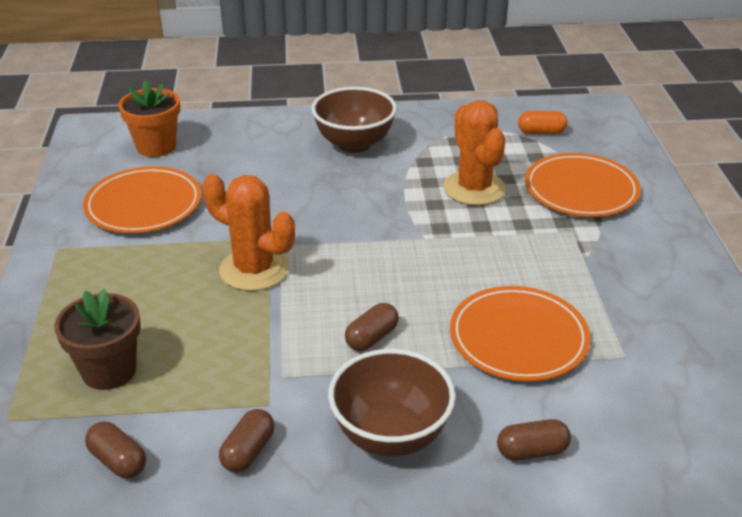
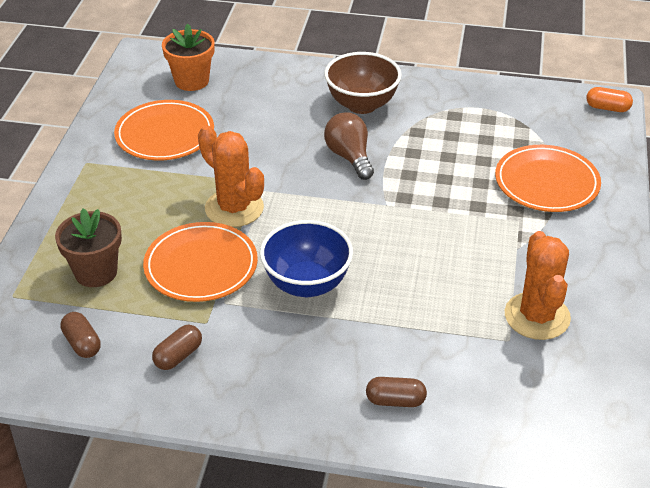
camera: 15 degrees right, 5 degrees up
brown bowl [328,349,456,457] -> none
brown capsule [345,303,399,351] -> blue bowl [260,220,353,297]
orange cactus [443,100,506,205] -> orange cactus moved to [505,231,571,340]
orange plate [450,286,591,381] -> orange plate moved to [143,222,258,302]
orange capsule [518,111,567,134] -> orange capsule moved to [587,87,633,112]
none -> brown light bulb [324,112,374,180]

